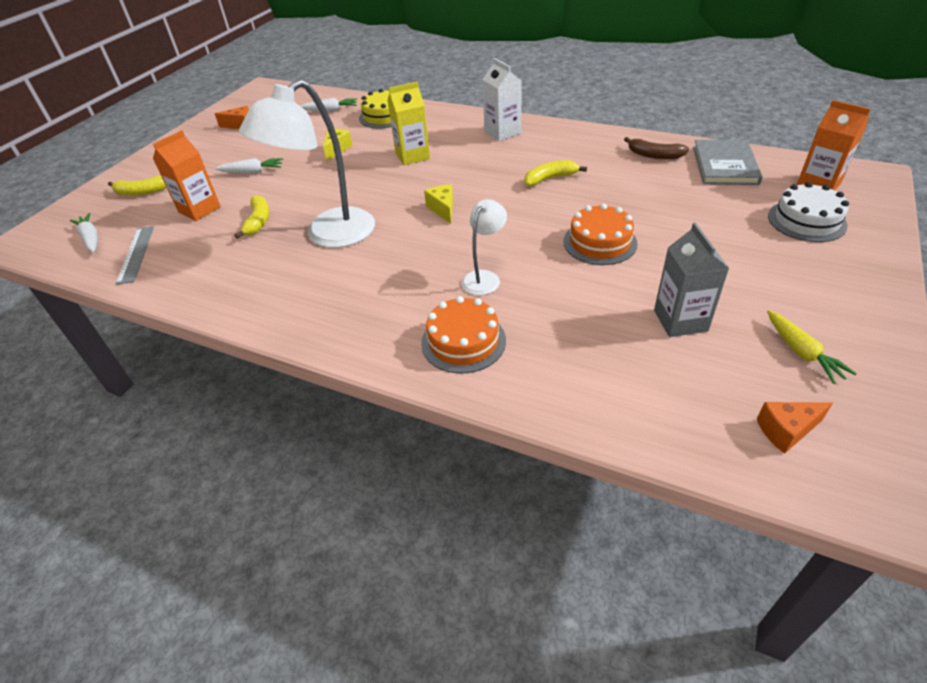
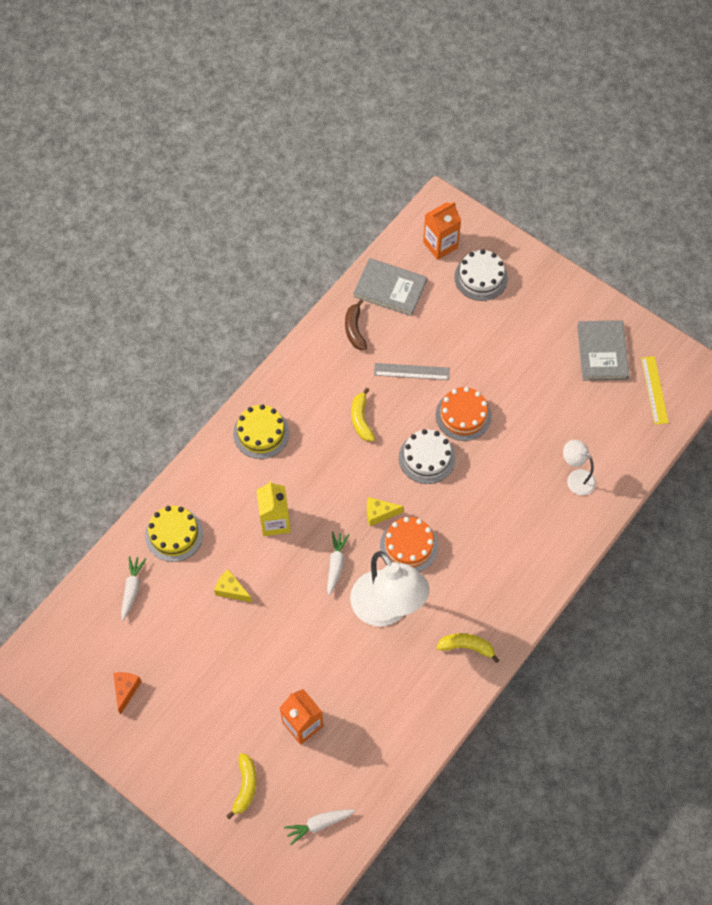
camera: 80 degrees left, 20 degrees up
grey ruler [115,226,154,285] -> grey ruler moved to [374,363,450,380]
white carrot [215,158,283,174] -> white carrot moved to [327,532,350,596]
yellow banana [235,195,270,239] -> yellow banana moved to [436,633,500,663]
orange cake [421,296,506,373] -> orange cake moved to [380,517,438,572]
white lamp [461,199,507,295] -> white lamp moved to [563,439,596,495]
white carton [482,58,522,141] -> yellow cake [233,404,290,459]
brown banana [624,137,689,159] -> brown banana turned 135 degrees clockwise [345,299,368,350]
grey carton [654,222,729,337] -> none
orange cheese [757,402,833,454] -> yellow ruler [641,356,669,425]
yellow carrot [767,310,857,384] -> grey book [577,320,630,381]
none -> white cake [399,429,455,484]

